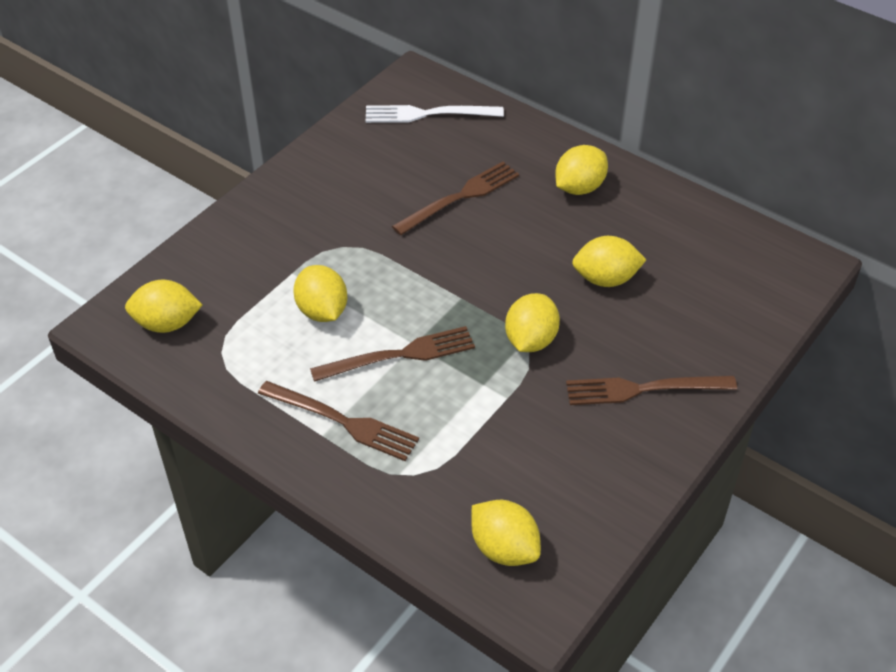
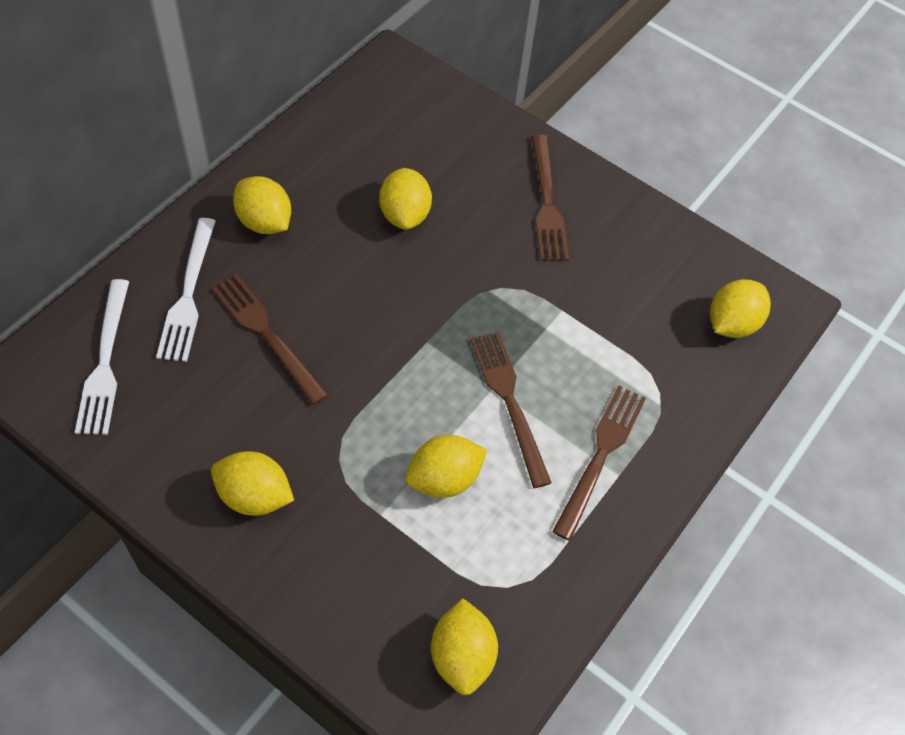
camera: 95 degrees left, 10 degrees up
yellow lemon [505,293,560,352] -> yellow lemon moved to [211,451,294,516]
none -> white fork [156,218,216,362]

